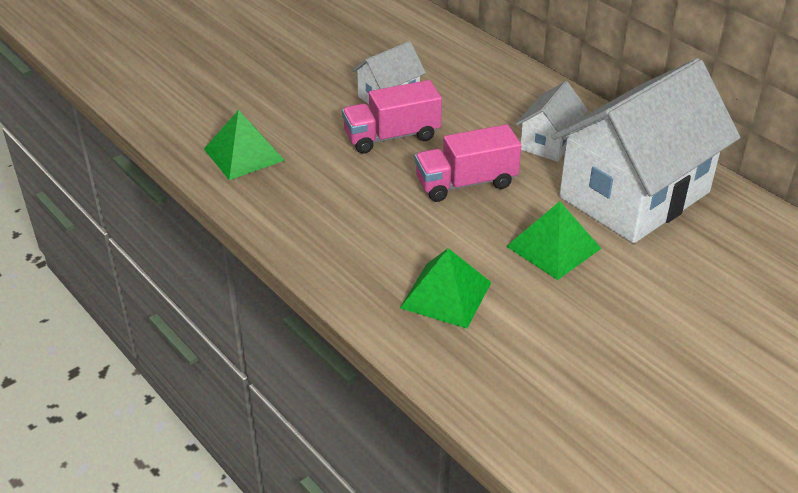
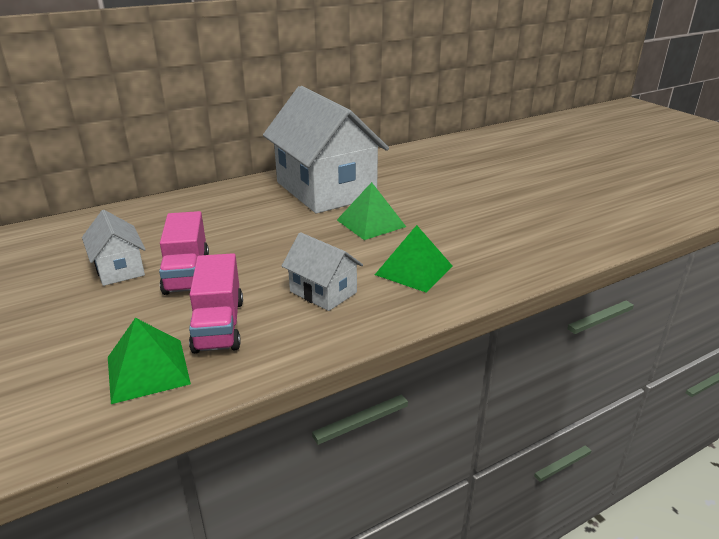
camera: 80 degrees left, 10 degrees down
pink truck [415,124,522,202] -> pink truck moved to [189,253,243,354]
white house [516,81,588,162] -> white house moved to [282,232,363,311]

